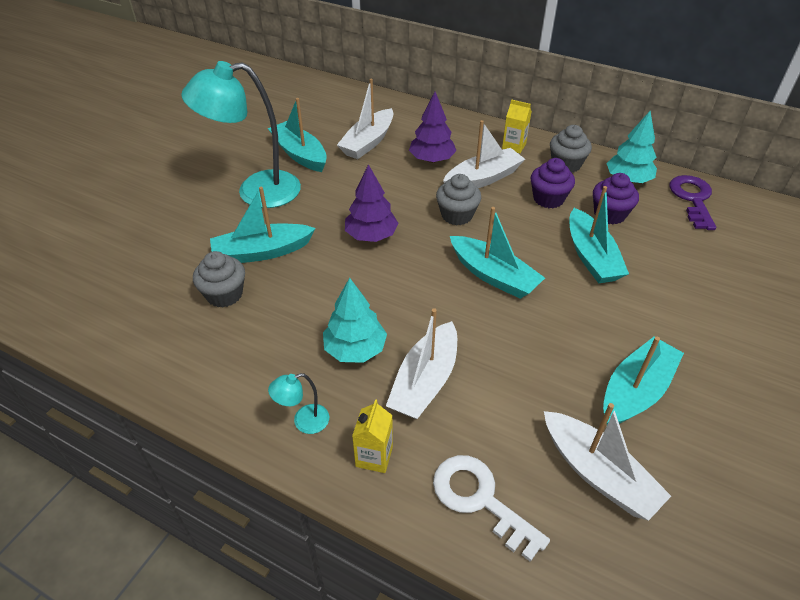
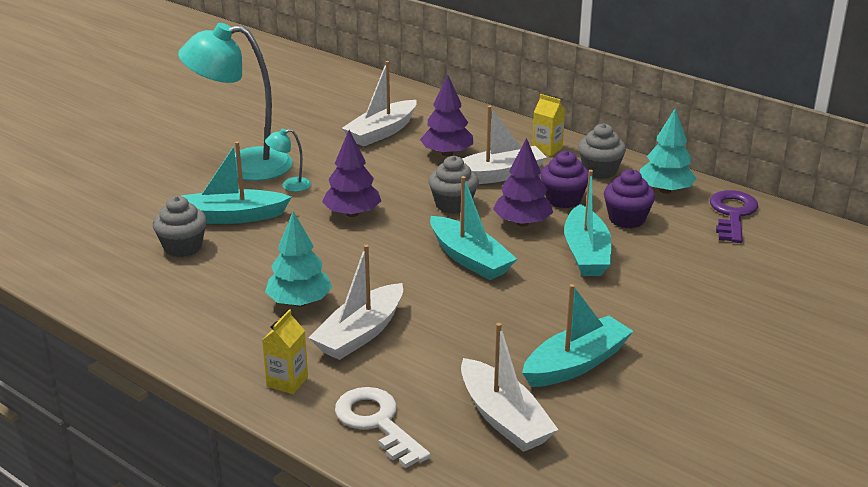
camera: 10 degrees right, 15 degrees down
turquoise boat [268,98,327,172] -> none
turquoise lamp [268,373,329,434] -> turquoise lamp moved to [265,129,311,192]
none -> purple tree [493,138,553,227]

